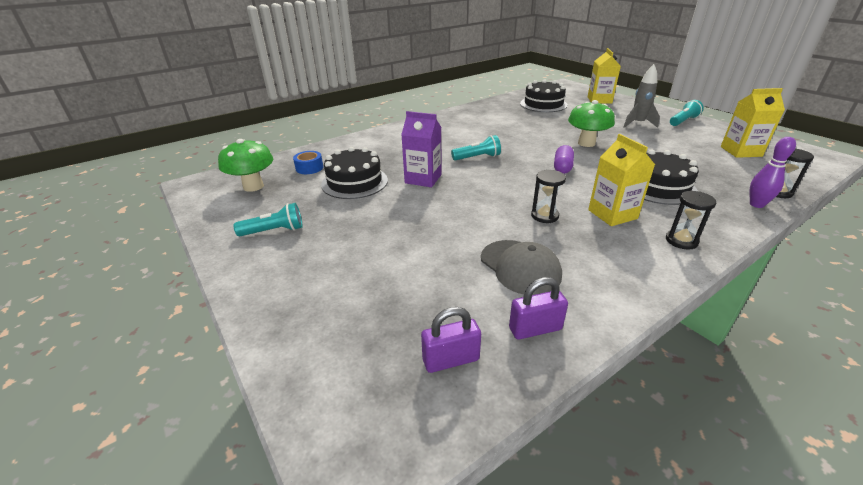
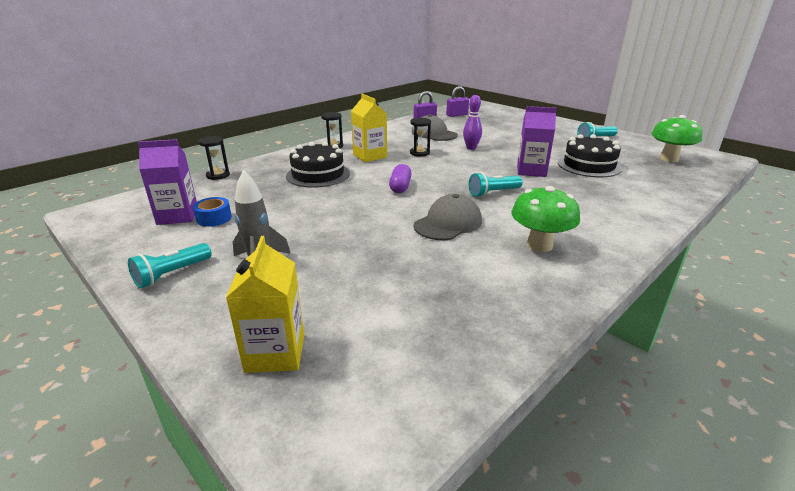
camera: 170 degrees right, 5 degrees down
blue tape [293,151,323,174] -> blue tape moved to [193,197,232,227]
black cake [520,80,568,112] -> none
green mushroom [568,100,615,147] -> green mushroom moved to [511,186,580,252]
yellow carton [721,88,785,158] -> purple carton [138,139,197,225]
purple bowling pin [749,137,796,208] -> purple bowling pin moved to [463,95,482,150]
none -> grey cap [414,194,482,240]

